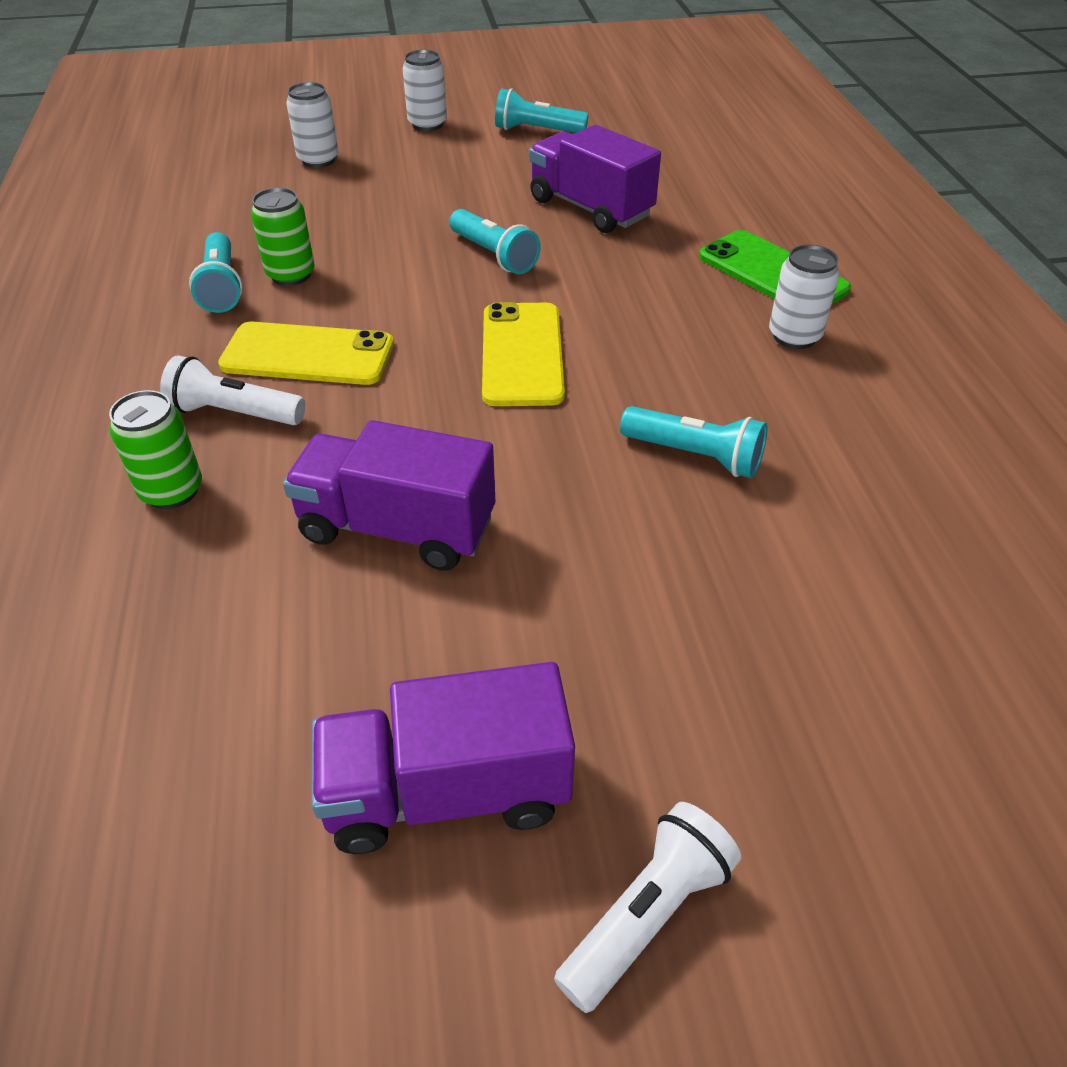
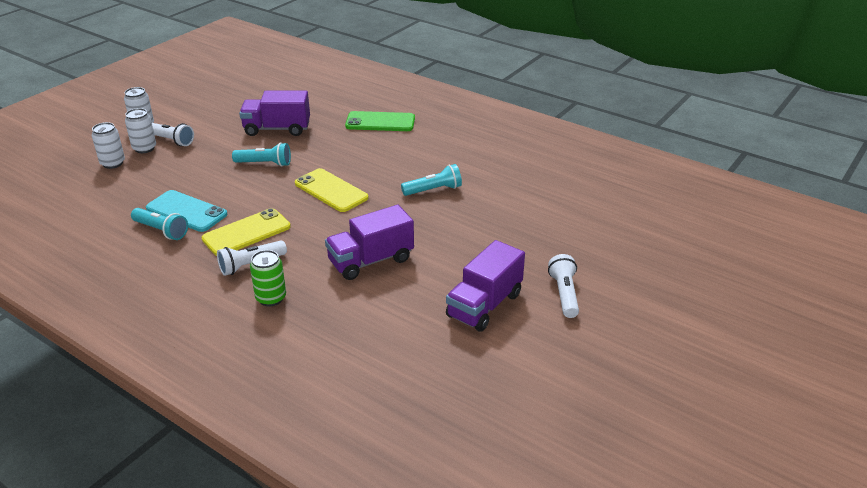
camera: 45 degrees left, 10 degrees down
green can [251,187,315,286] -> turquoise phone [146,190,227,232]
turquoise flashlight [495,88,588,133] -> none
white can [769,244,840,349] -> white can moved to [125,108,156,153]
none -> white flashlight [152,123,194,146]

